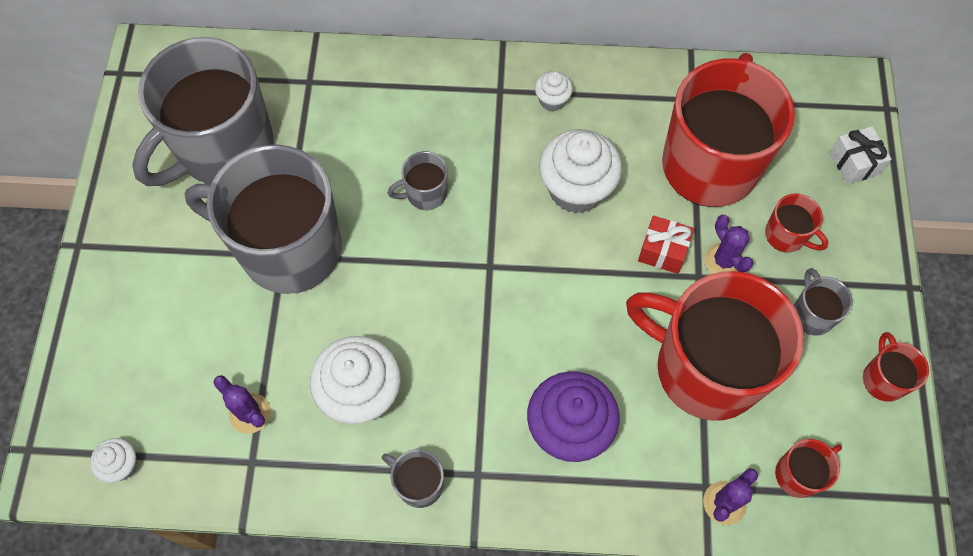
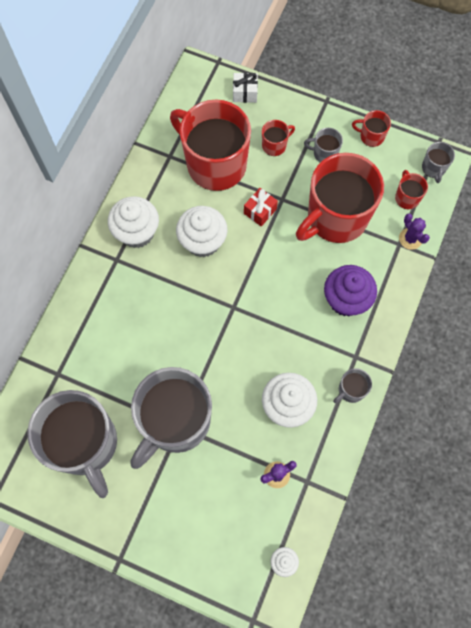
camera: 70 degrees left, 5 degrees up
grey mug [388,151,448,210] -> grey mug moved to [422,142,455,183]
white cupcake [535,71,573,111] -> white cupcake [108,196,159,248], size x2.03
purple cactus [705,215,753,274] -> none

